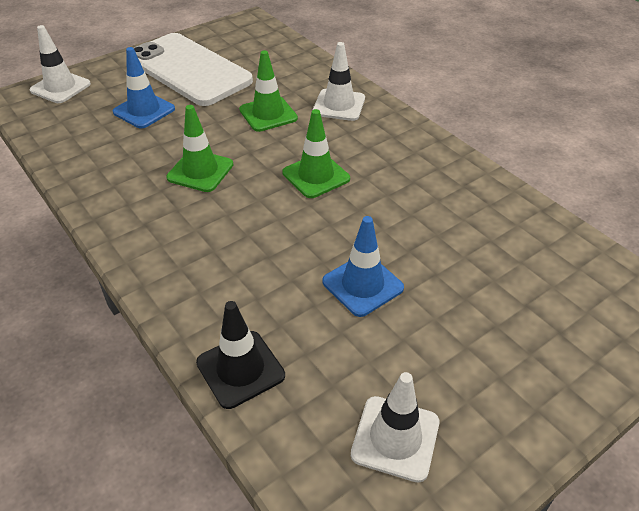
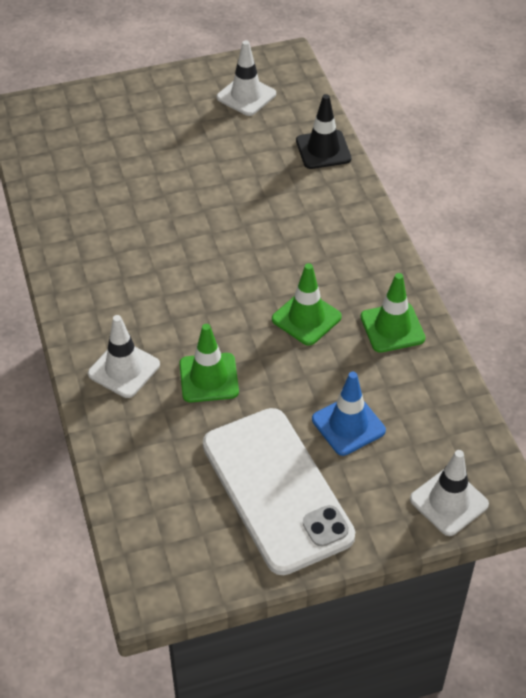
camera: 160 degrees left, 5 degrees up
green traffic cone [282,109,350,198] -> green traffic cone moved to [361,273,426,353]
blue traffic cone [322,216,404,317] -> none

